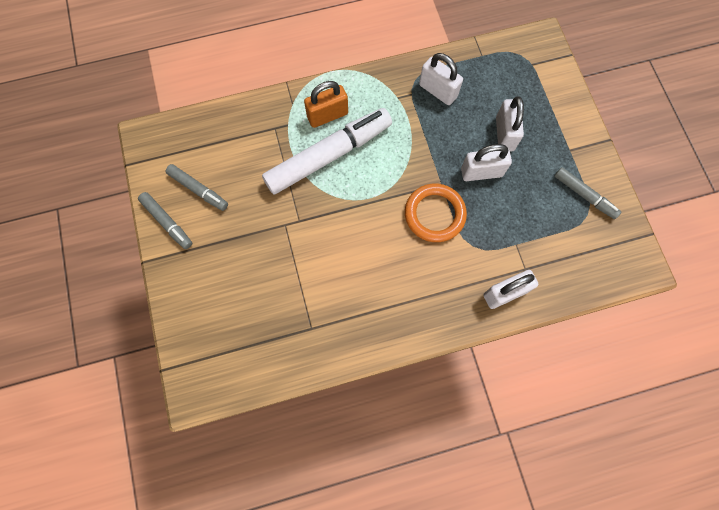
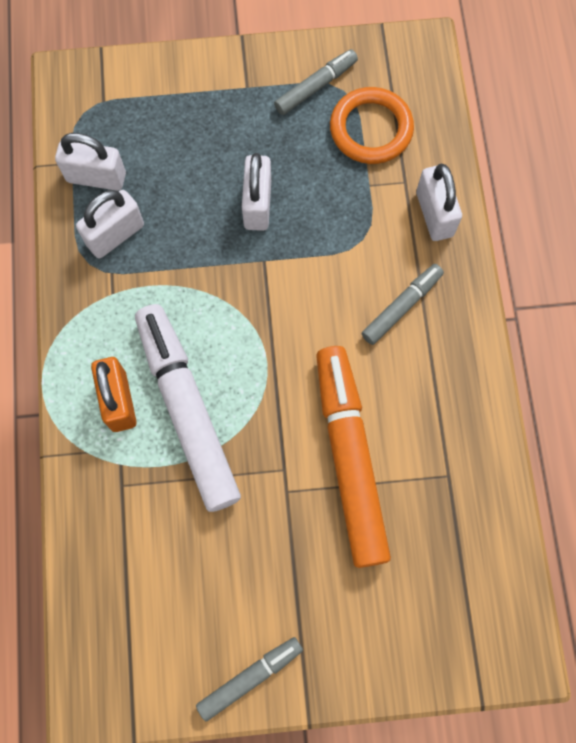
camera: 80 degrees left, 0 degrees up
grey marker [165,164,228,211] -> grey marker moved to [361,264,444,345]
orange ring [405,184,467,242] -> orange ring moved to [330,87,414,164]
white padlock [496,97,524,152] -> white padlock moved to [55,133,126,191]
none -> orange marker [316,346,391,568]

